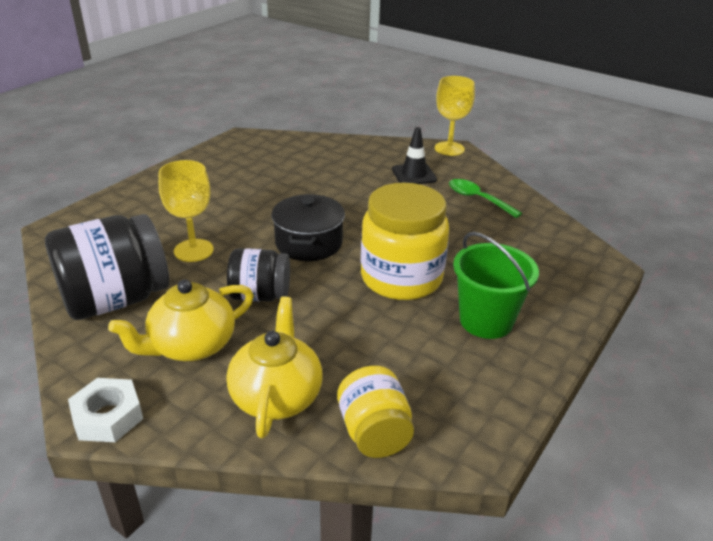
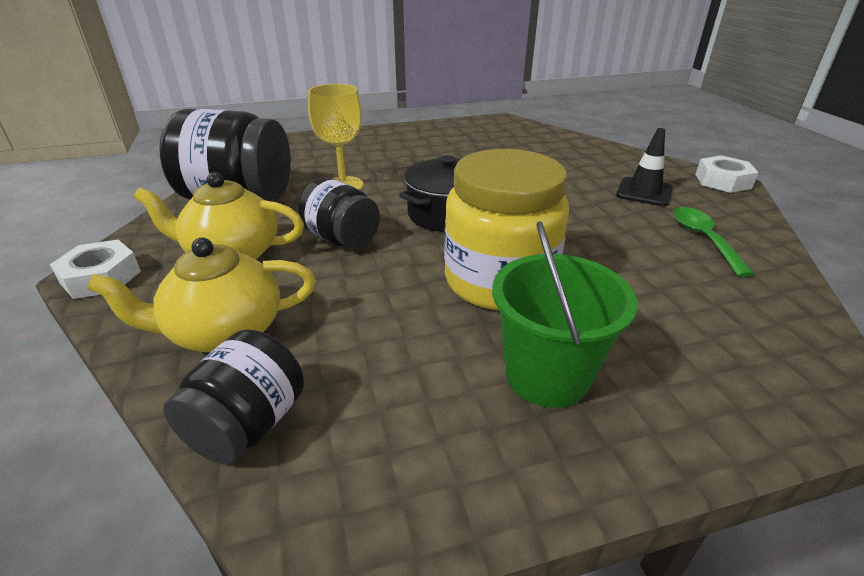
camera: 40 degrees right, 0 degrees up
yellow teapot [226,297,322,438] -> yellow teapot turned 150 degrees counterclockwise [87,238,316,352]
yellow jar [337,366,414,458] -> black jar [163,329,304,464]
yellow goblet [435,76,475,156] -> white nut [695,156,759,193]

